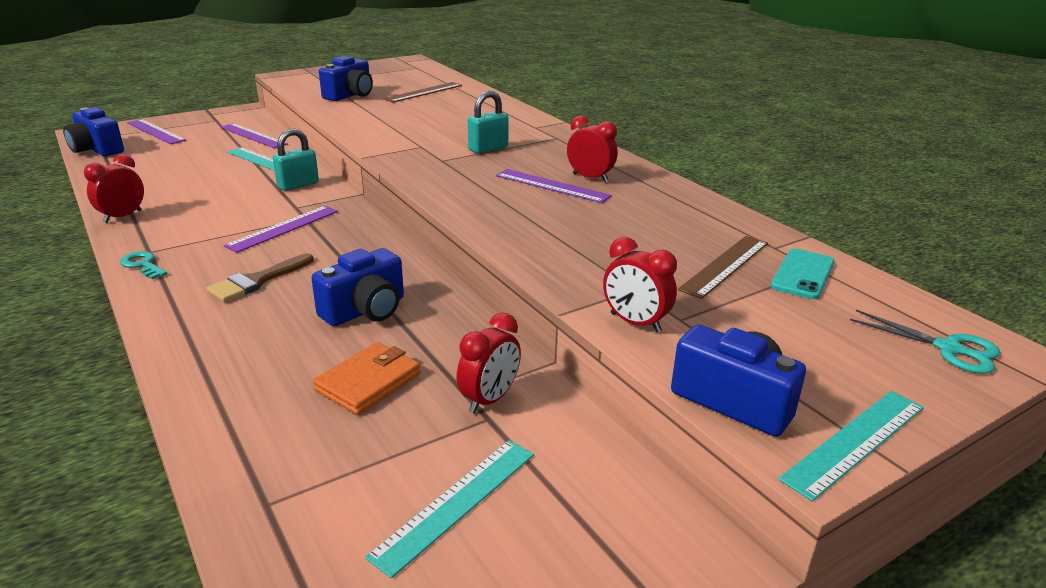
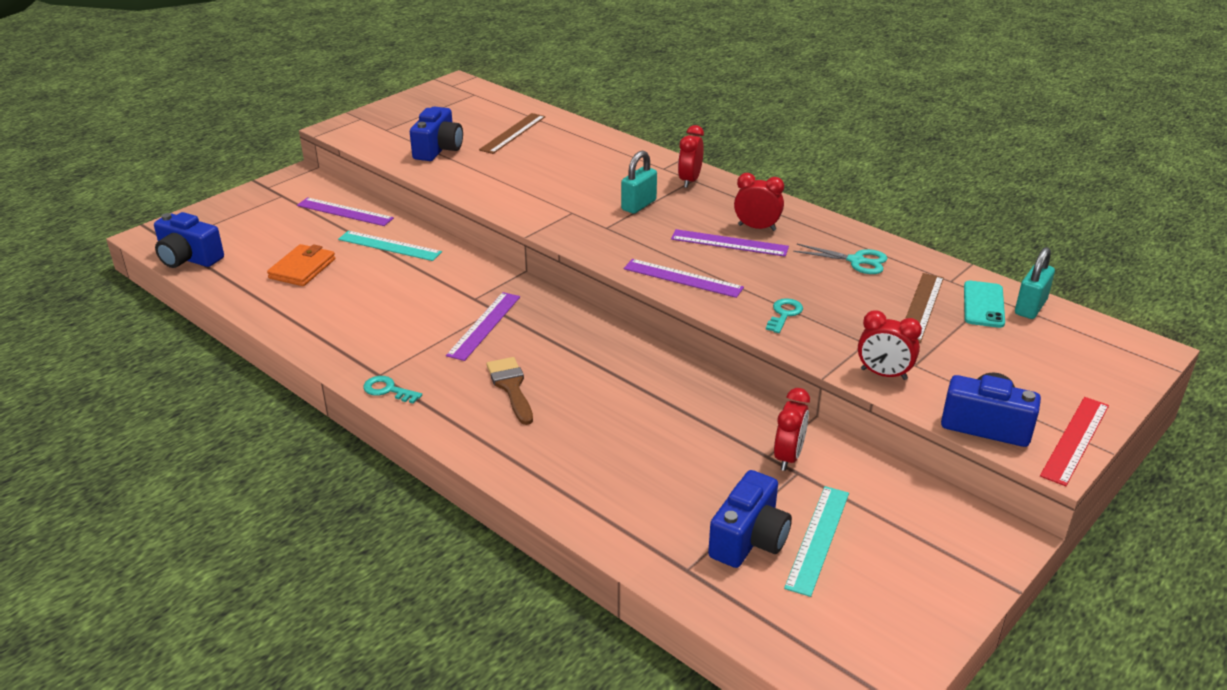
camera: 15 degrees left, 5 degrees up
red clock [84,154,144,223] -> red clock moved to [678,125,704,188]
purple ruler [127,119,186,144] -> purple ruler moved to [624,259,744,298]
brown brush [207,253,314,302] -> brown brush turned 135 degrees clockwise [486,357,533,425]
turquoise padlock [273,129,319,191] -> turquoise padlock moved to [1015,247,1055,319]
blue camera [311,248,404,326] -> blue camera moved to [708,470,792,568]
orange wallet [313,342,421,415] -> orange wallet moved to [267,244,335,286]
turquoise ruler [778,391,924,501] -> red ruler [1040,397,1109,486]
turquoise scissors [850,310,1001,374] -> turquoise scissors moved to [793,244,888,274]
none -> turquoise key [766,298,803,333]

